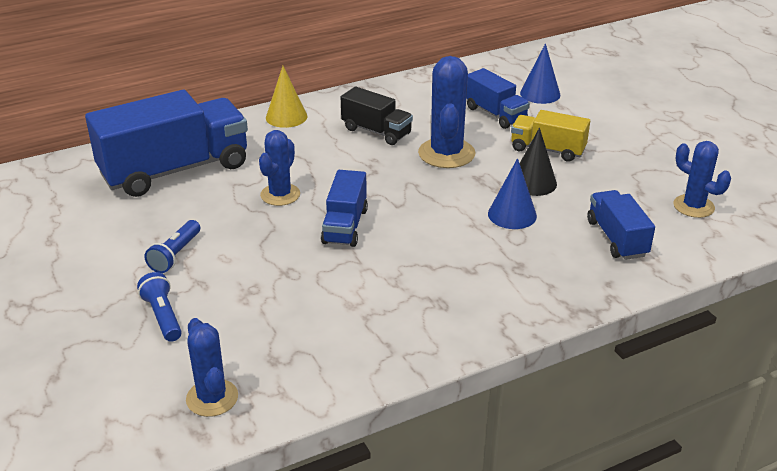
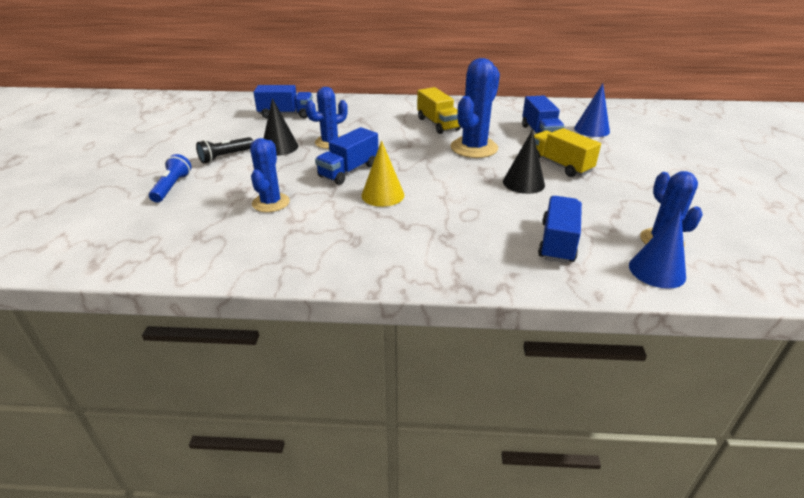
camera: 30 degrees right, 0 degrees up
blue truck [85,90,248,197] -> blue truck [253,85,313,118], size x0.52
blue flashlight [144,220,200,273] -> black flashlight [196,137,253,163]
blue cactus [186,318,238,417] -> blue cactus moved to [250,138,290,212]
yellow cone [266,66,308,128] -> yellow cone moved to [361,140,405,207]
black truck [341,87,413,145] -> yellow truck [417,87,461,134]
blue cone [488,158,537,229] -> blue cone moved to [629,209,686,289]
none -> black cone [263,98,298,156]

